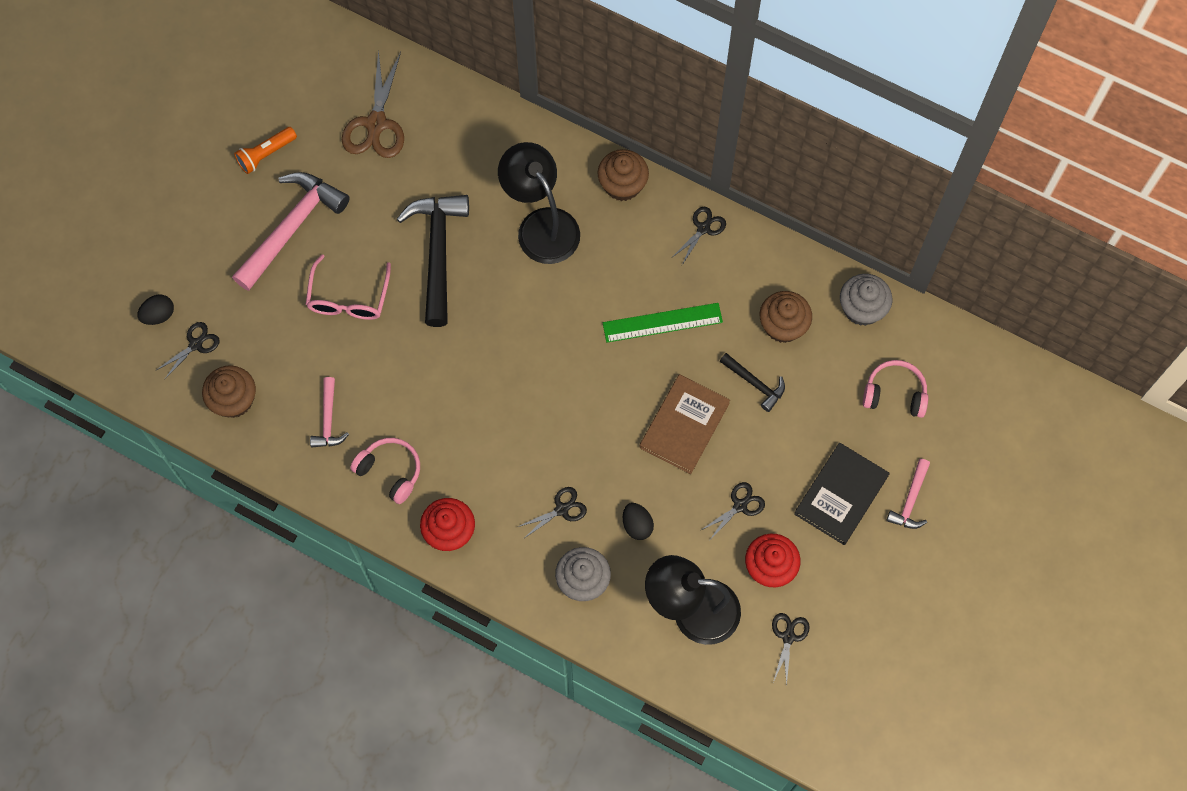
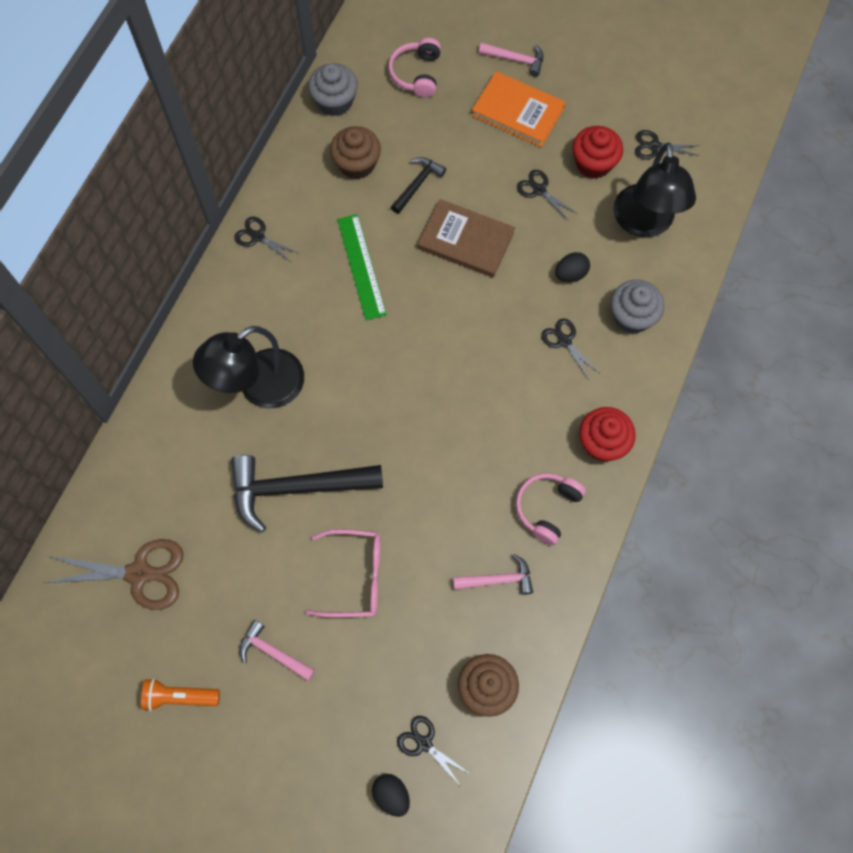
camera: 95 degrees left, 0 degrees up
pink hammer [232,172,350,291] -> pink hammer [239,620,315,681], size x0.51
orange flashlight [234,127,297,174] -> orange flashlight turned 135 degrees clockwise [141,678,220,711]
brown cupcake [597,149,649,201] -> none
black book [794,442,889,545] -> orange book [471,71,566,147]

